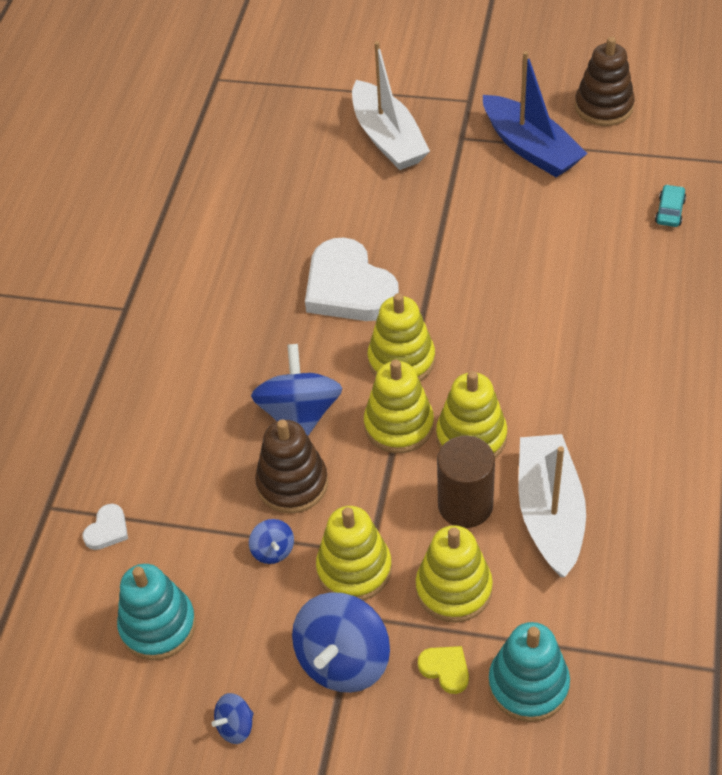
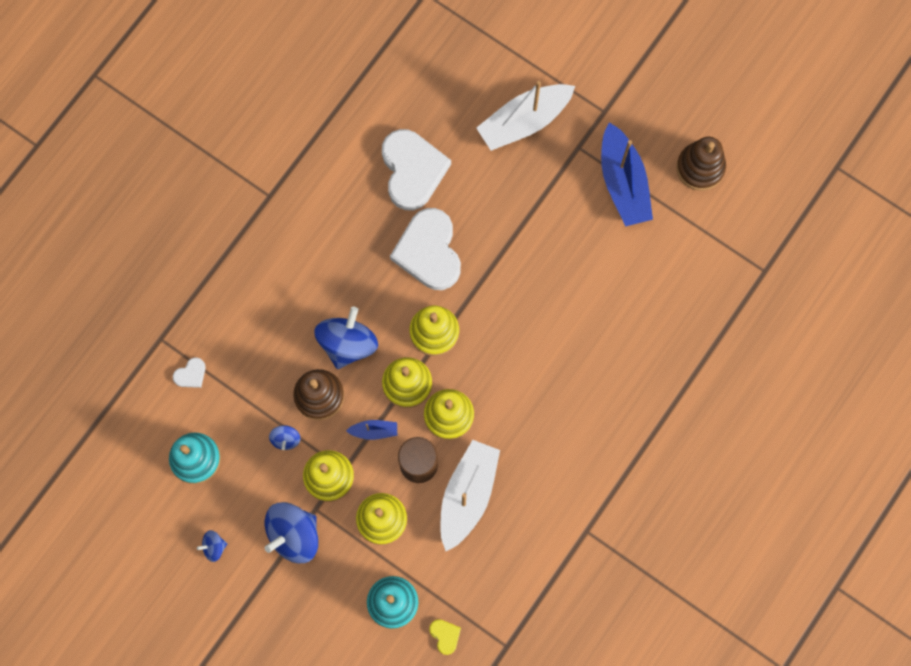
camera: 20 degrees right, 25 degrees up
white boat [352,41,430,170] -> white boat turned 60 degrees clockwise [476,81,575,151]
yellow heart [418,646,469,694] -> yellow heart moved to [429,619,461,655]
turquoise car [655,184,686,227] -> none
none -> blue boat [346,420,397,440]
none -> white heart [382,129,451,210]

